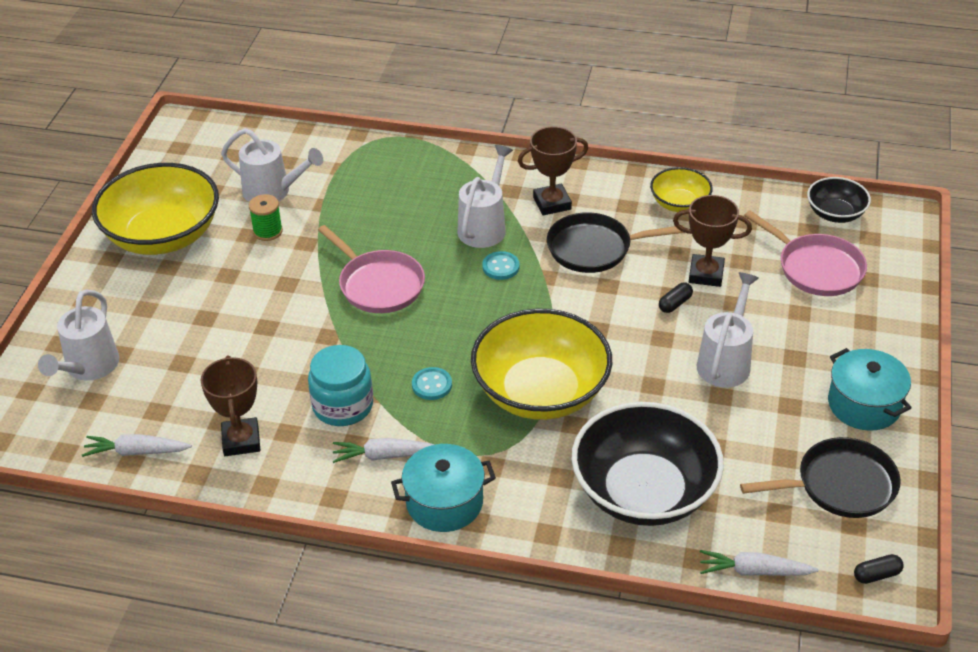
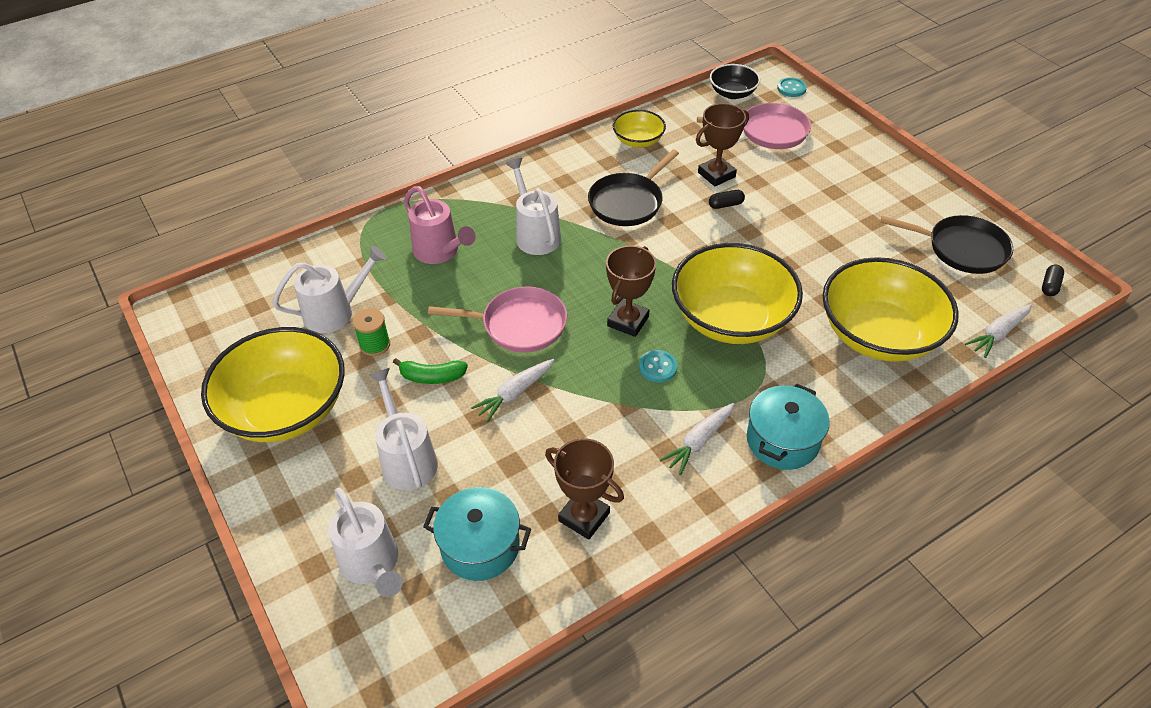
camera: 45 degrees left, 5 degrees up
white carrot [82,434,192,457] -> white carrot moved to [471,359,554,423]
turquoise jar [308,345,373,426] -> none
turquoise button [482,251,520,280] -> turquoise button moved to [777,77,807,97]
brown trophy [518,126,588,215] -> brown trophy moved to [606,245,656,337]
black bowl [571,402,724,526] -> yellow bowl [823,257,959,362]
black capsule [659,282,693,313] -> black capsule turned 75 degrees clockwise [709,190,745,209]
white watering can [697,272,759,388] -> white watering can moved to [369,368,438,490]
black pan [740,437,901,518] -> black pan turned 75 degrees clockwise [880,215,1013,274]
turquoise pot [828,348,911,431] -> turquoise pot moved to [423,487,531,581]
none -> green banana [393,358,468,384]
none -> pink watering can [404,186,476,264]

